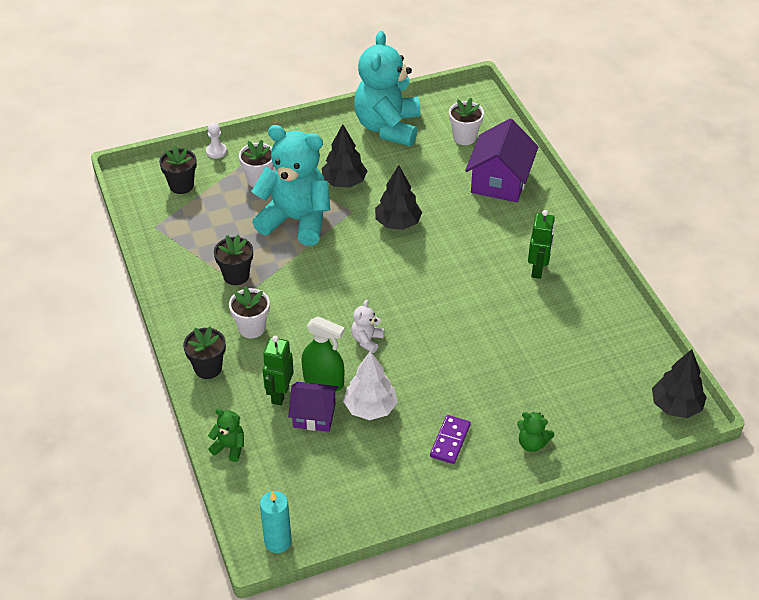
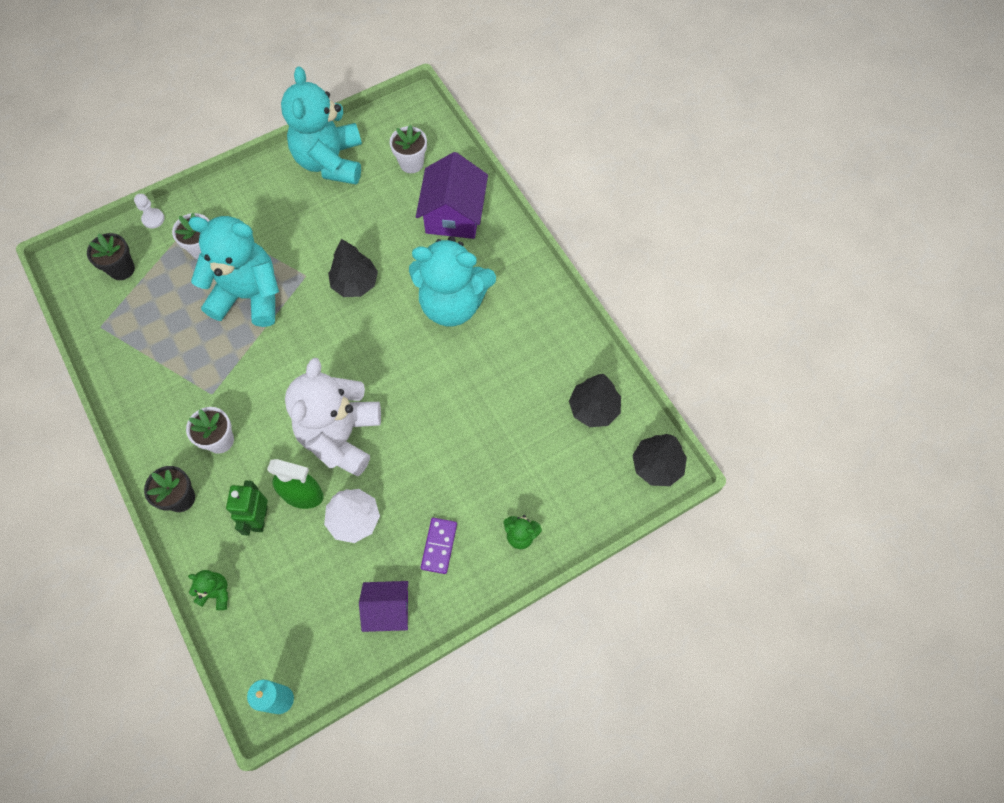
camera: 10 degrees left, 20 degrees up
black flower pot [214,234,253,285] -> none
purple house [288,382,338,432] -> purple house moved to [359,581,408,632]
black tree [322,124,367,188] -> black tree moved to [569,374,621,427]
white teddy bear [351,300,385,353] -> white teddy bear [285,358,381,476], size x2.46
green robot [528,210,555,279] -> none
none -> turquoise teddy bear [409,236,496,326]

